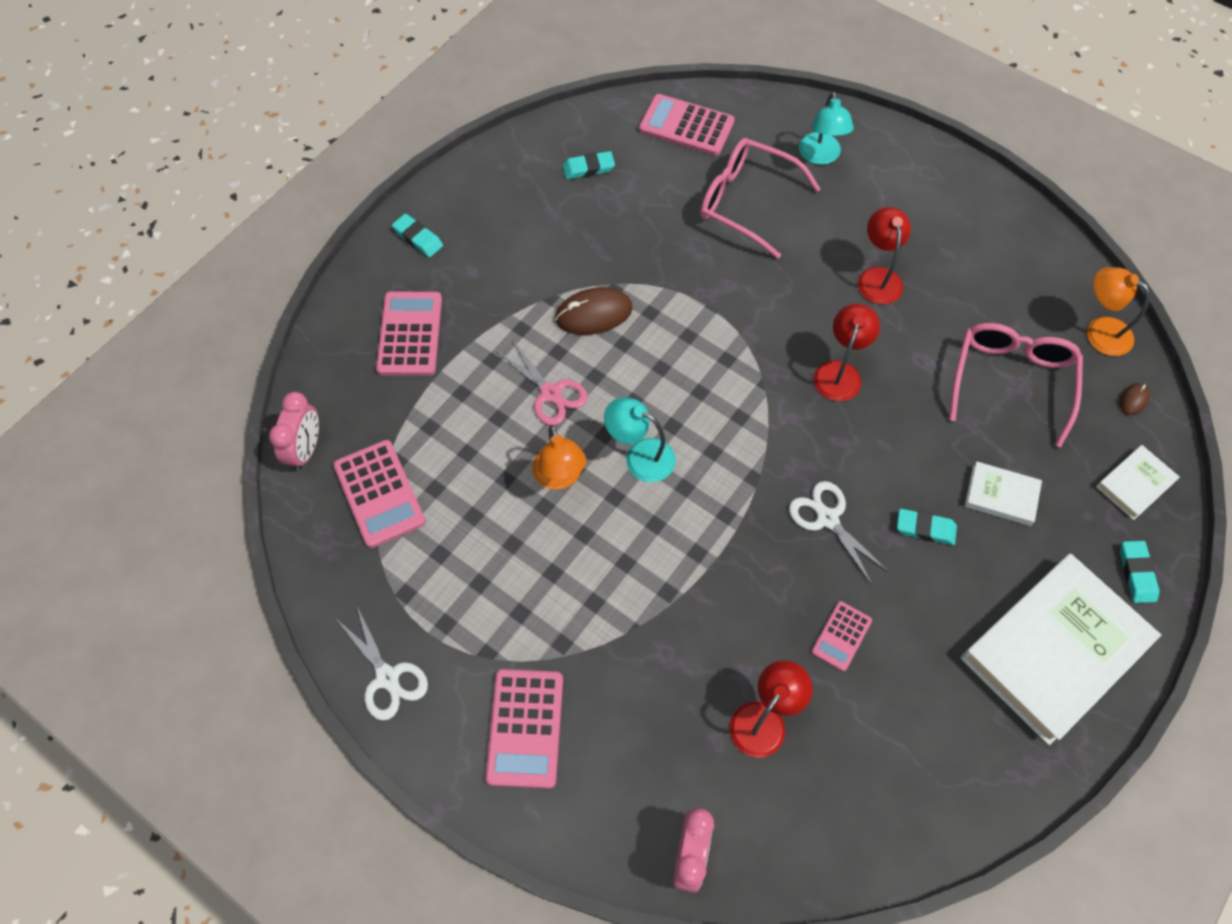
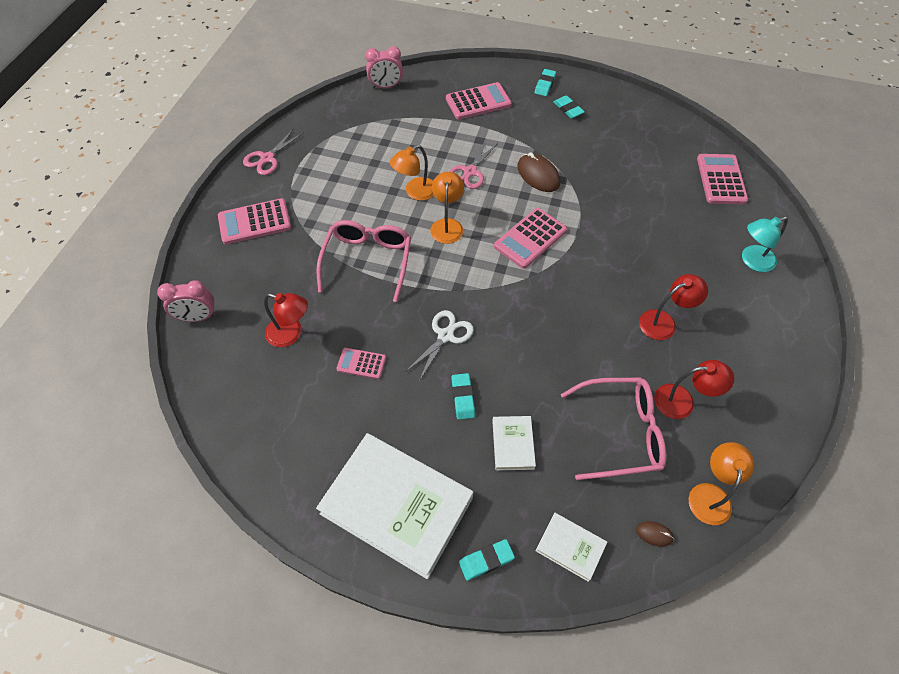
camera: 70 degrees right, 5 degrees down
pink calculator [333,440,426,548] -> pink calculator moved to [494,208,567,269]
white scissors [337,607,428,721] -> pink scissors [243,128,304,175]
turquoise eraser [563,151,615,179] -> turquoise eraser moved to [553,95,585,119]
turquoise lamp [604,397,676,482] -> orange lamp [430,172,464,244]
pink glasses [700,138,821,259] -> pink glasses moved to [316,220,411,302]
red lamp [814,303,880,401] -> red lamp moved to [654,360,734,419]

